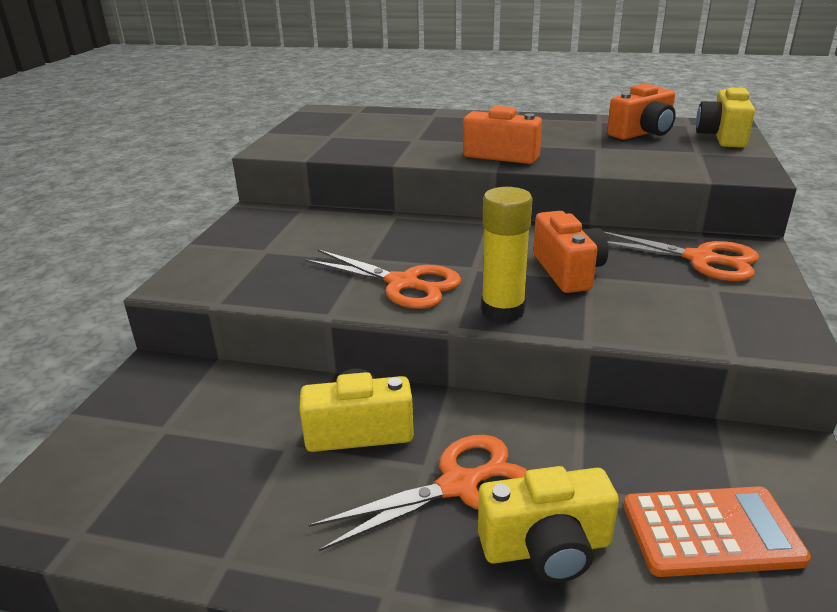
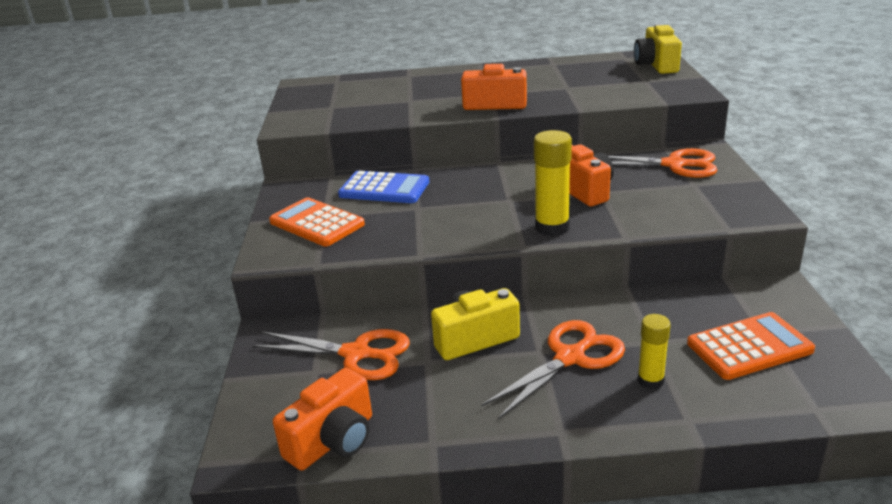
camera: 15 degrees left, 0 degrees up
orange scissors [305,249,461,309] -> orange scissors moved to [252,329,410,380]
yellow camera [478,466,619,583] -> yellow glue stick [637,314,671,389]
orange camera [607,83,676,140] -> orange camera moved to [273,368,372,471]
none -> orange calculator [269,197,365,246]
none -> blue calculator [338,171,429,203]

